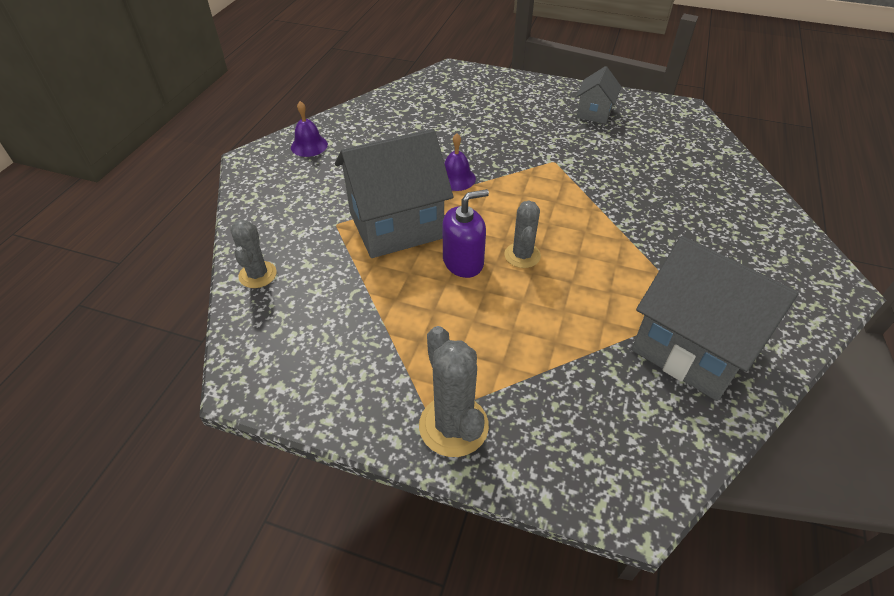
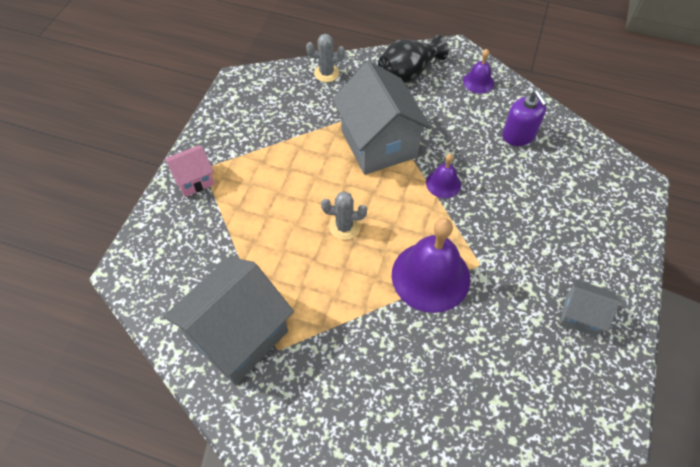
camera: 90 degrees right, 10 degrees up
grey cactus [419,326,489,457] -> pink house [164,145,215,197]
purple soap dispenser [443,189,489,278] -> purple soap dispenser moved to [502,90,548,146]
none -> black vase [378,35,449,83]
none -> purple bell [392,218,470,313]

